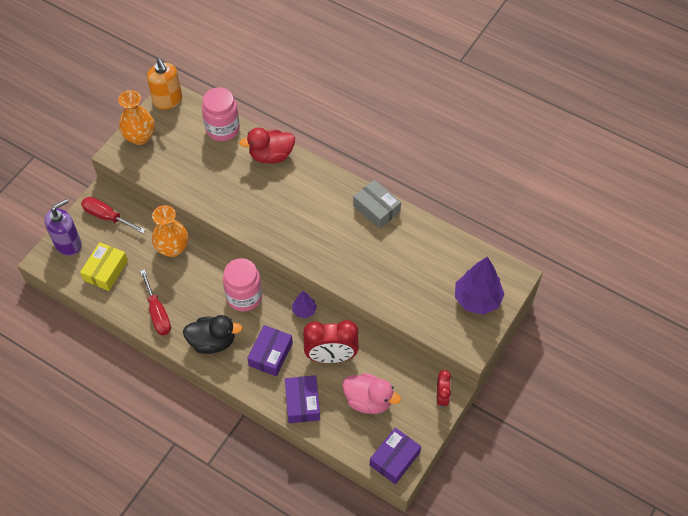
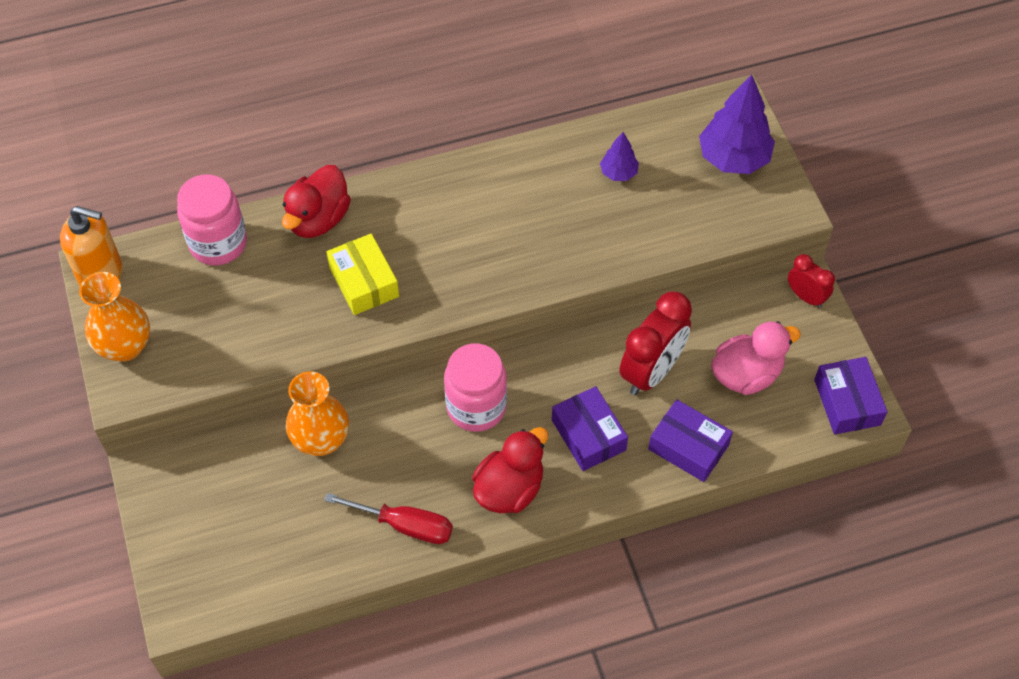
camera: 50 degrees left, 0 degrees up
purple soap dispenser [44,199,82,256] -> none
yellow box [80,242,128,291] -> yellow box moved to [326,233,399,315]
red screwdriver [81,197,145,233] -> none
black duck [183,315,243,354] -> red duck [472,427,548,513]
purple tree [292,291,317,318] -> purple tree moved to [600,132,639,181]
grey box [353,180,401,229] -> none

